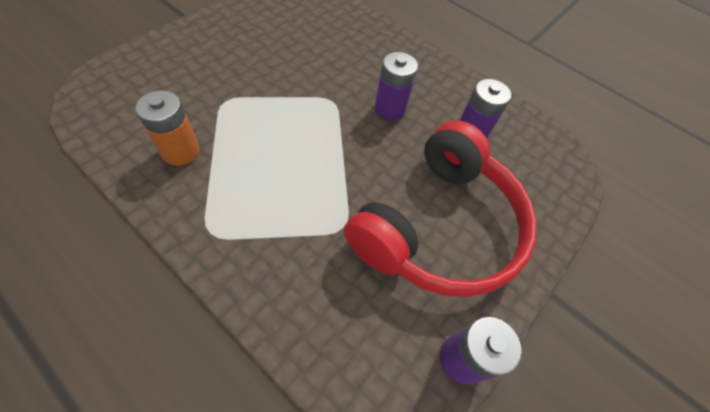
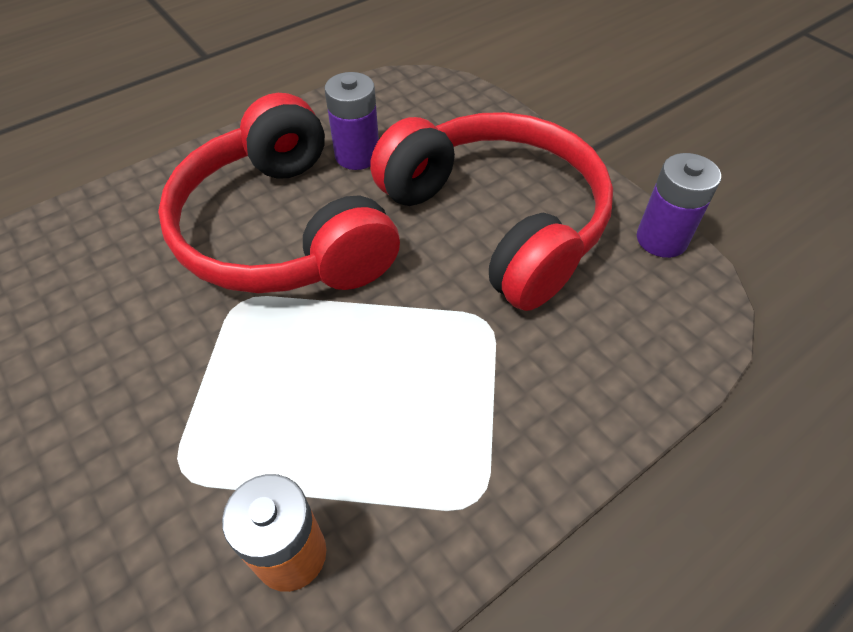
camera: 70 degrees left, 5 degrees down
purple battery [375,52,418,120] -> red headphones [158,93,400,293]

